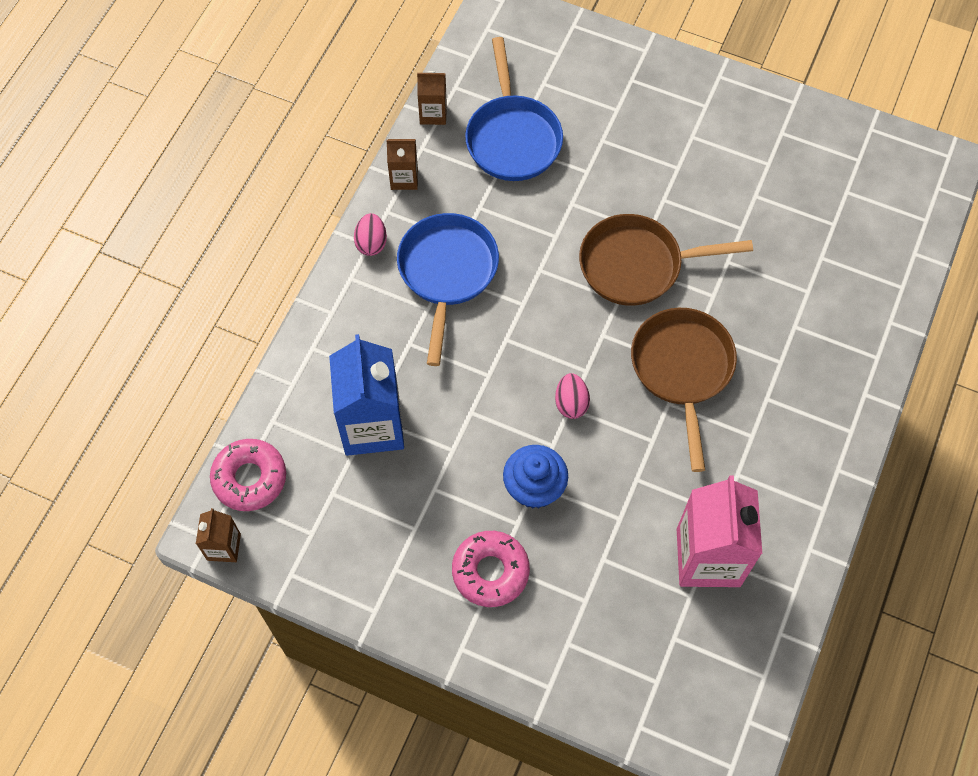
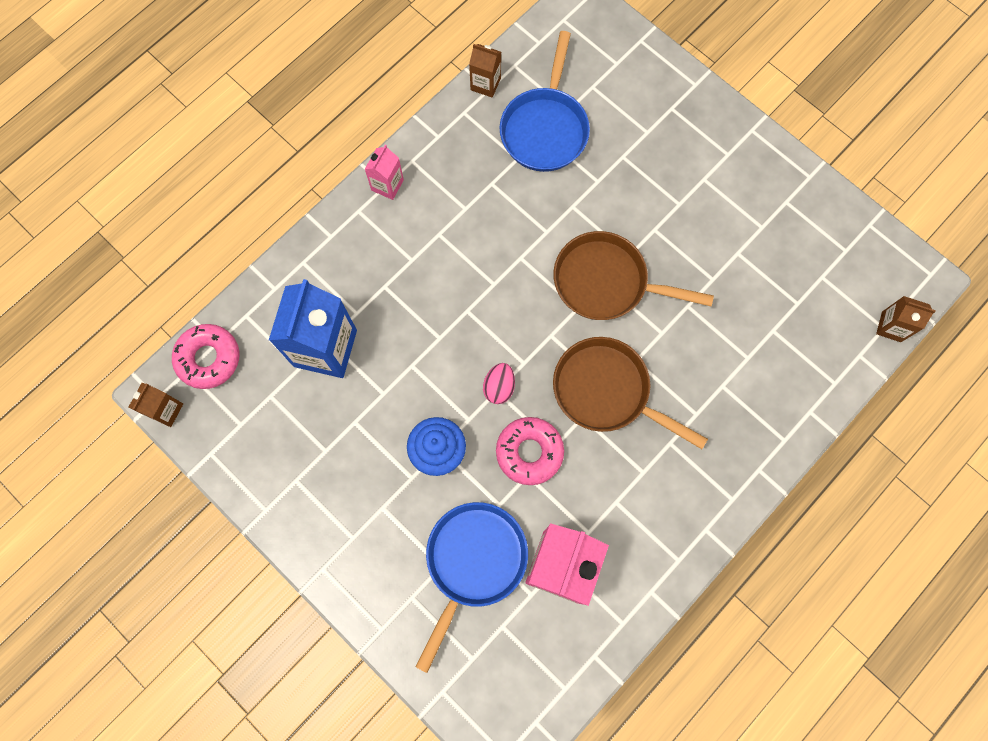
camera: 20 degrees right, 10 degrees up
pink egg [354,213,387,256] -> pink carton [365,145,404,200]
brown carton [386,139,418,190] -> brown carton moved to [876,296,936,342]
blue pan [397,213,499,366] -> blue pan moved to [416,502,528,673]
pink donut [452,531,530,607] -> pink donut moved to [496,417,564,485]
brown pan [631,308,737,472] -> brown pan turned 75 degrees counterclockwise [553,337,708,449]

